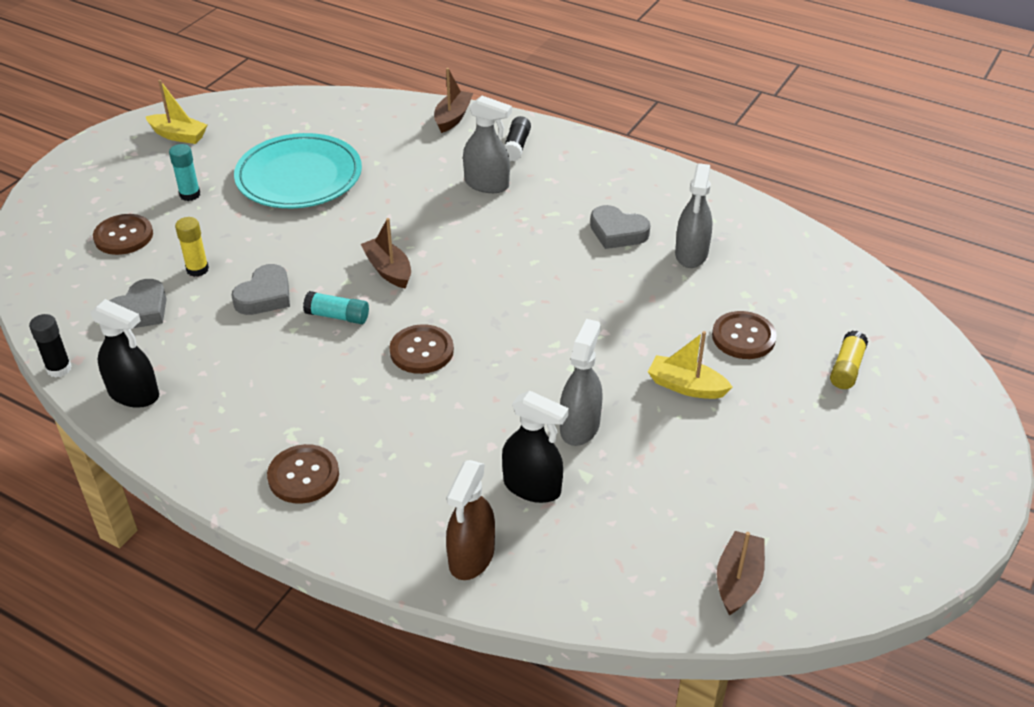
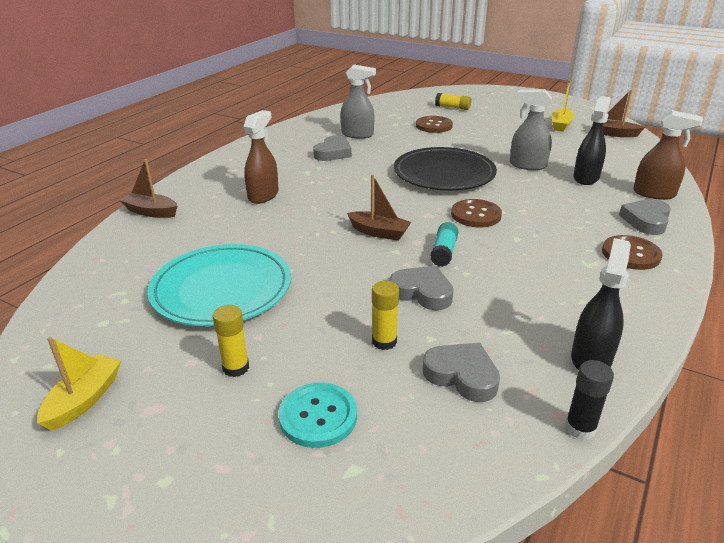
camera: 90 degrees left, 10 degrees down
brown button [93,214,153,255] -> turquoise button [278,383,357,448]
turquoise glue stick [169,144,200,201] -> yellow glue stick [213,305,249,377]
brown boat [361,218,411,289] -> brown boat turned 120 degrees counterclockwise [347,174,411,241]
grey spray bottle [463,96,512,193] -> brown spray bottle [243,110,279,204]
black glue stick [504,116,531,161] -> none
yellow boat [648,331,733,399] -> yellow boat moved to [551,80,575,132]
none -> black plate [394,147,497,191]
none -> grey heart [619,199,671,235]

